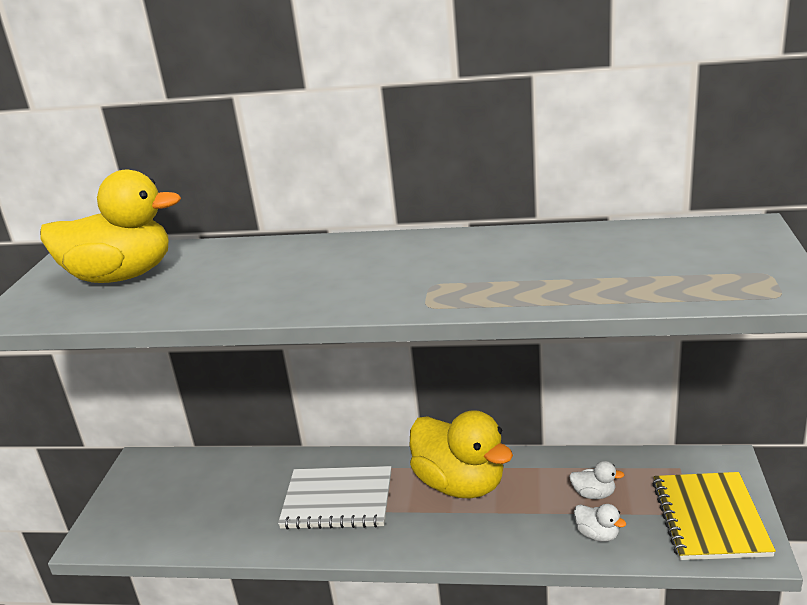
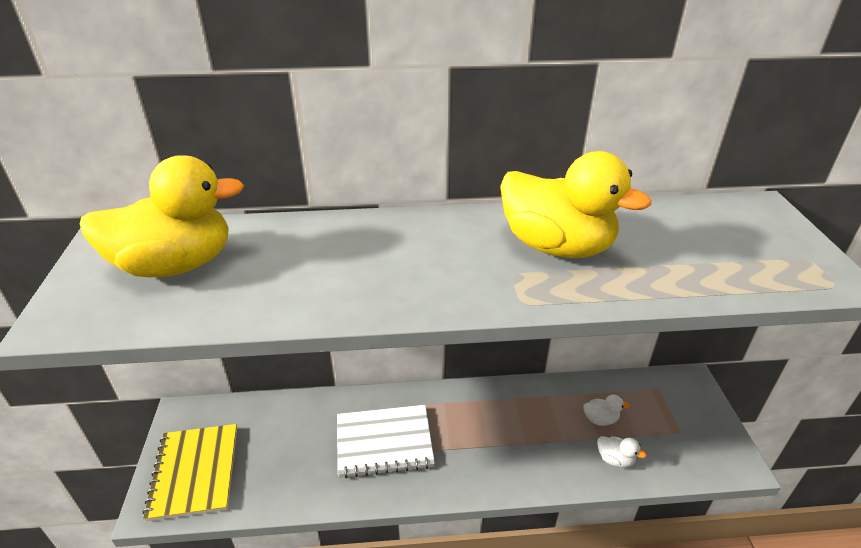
camera: 15 degrees left, 10 degrees up
yellow duck [410,410,513,499] -> yellow duck moved to [500,151,651,258]
yellow notebook [652,472,776,560] -> yellow notebook moved to [142,424,237,522]

